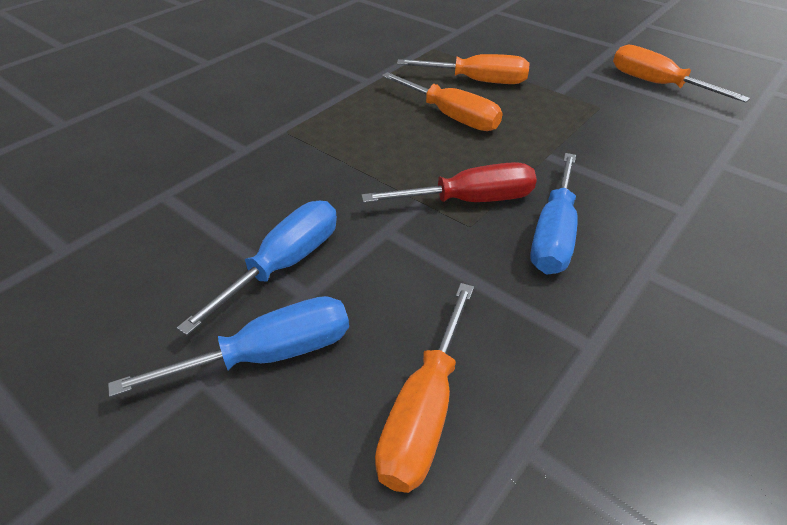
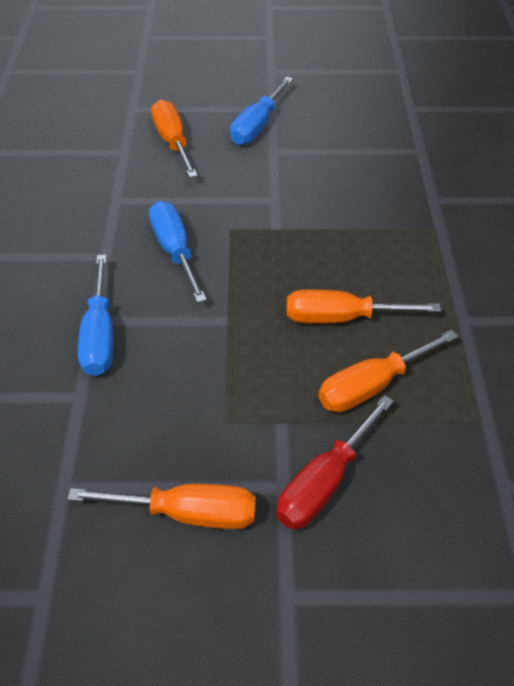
camera: 140 degrees right, 5 degrees up
blue screwdriver [177,201,337,335] -> blue screwdriver moved to [78,254,113,376]
red screwdriver [362,162,537,203] -> red screwdriver moved to [276,395,394,530]

